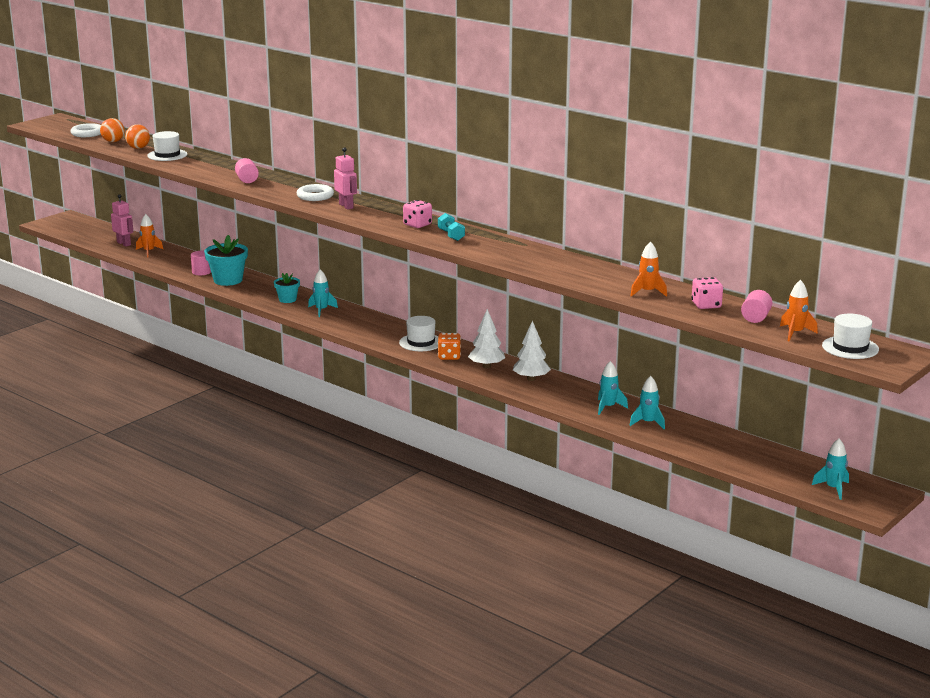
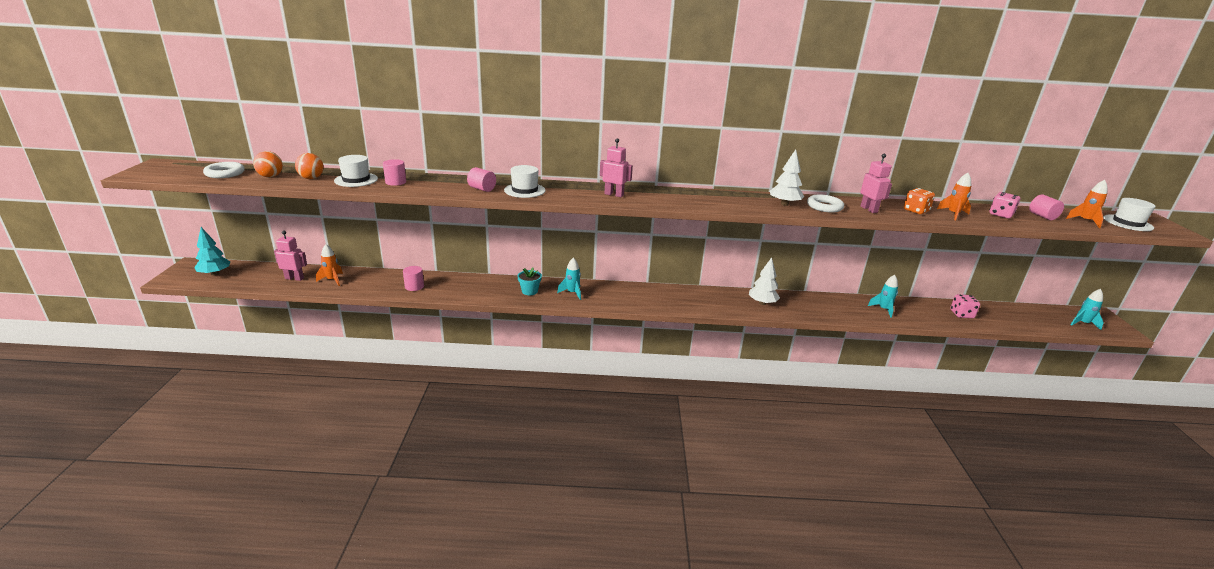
camera: 40 degrees left, 5 degrees up
turquoise flower pot [204,235,248,286] -> none
white ring [297,184,334,201] -> white ring moved to [807,194,844,213]
white hat [399,316,438,351] -> white hat moved to [504,165,546,198]
pink dice [403,200,432,228] -> pink dice moved to [950,294,980,318]
turquoise dumbbell [438,213,465,241] -> none
orange dice [438,333,461,360] -> orange dice moved to [904,188,935,214]
white tree [513,320,551,381] -> white tree moved to [770,149,804,206]
turquoise rocket [629,376,665,429] -> none
none -> turquoise tree [194,227,230,276]
none -> pink cylinder [383,159,406,186]
none -> pink robot [860,154,892,213]

